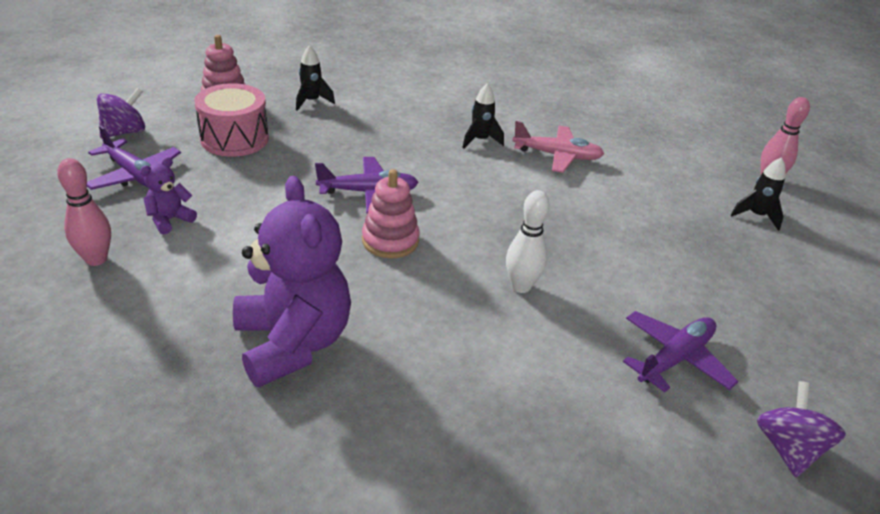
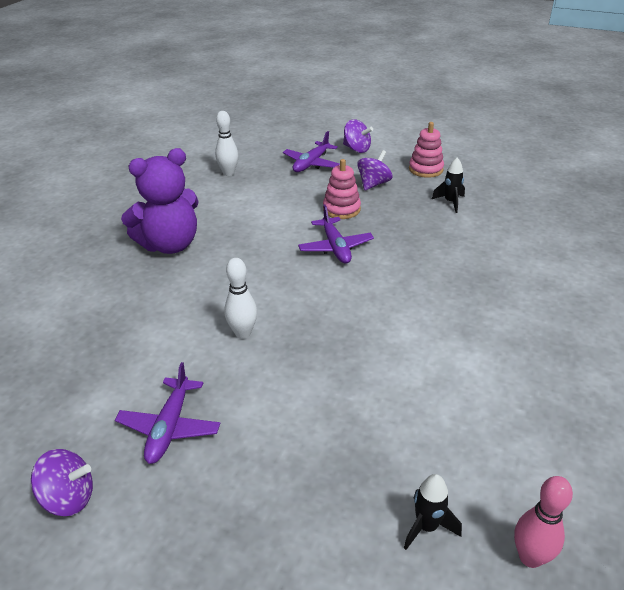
camera: 85 degrees right, 0 degrees up
pink bowling pin [57,158,111,266] -> white bowling pin [215,111,239,176]
purple teddy bear [140,157,197,234] -> none
pink drum [194,83,269,157] -> purple spinning top [357,150,392,190]
pink stacking toy [362,169,420,258] -> pink stacking toy moved to [323,159,361,219]
black rocket [462,83,504,149] -> none
pink plane [512,121,604,173] -> none
purple plane [623,311,739,392] -> purple plane turned 60 degrees clockwise [115,362,220,464]

